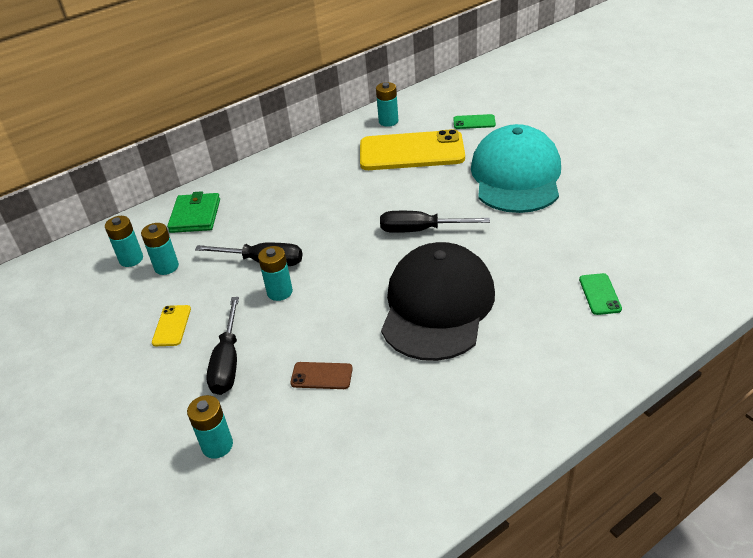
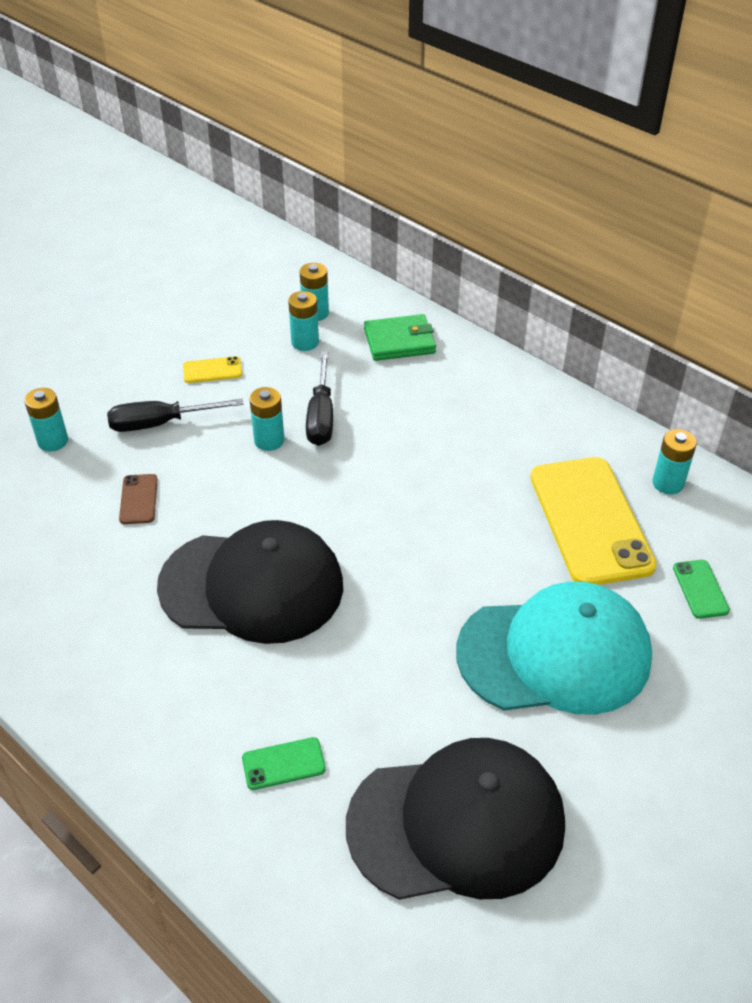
camera: 75 degrees right, 5 degrees up
black screwdriver [380,211,490,233] -> none
none -> black cap [346,738,565,900]

